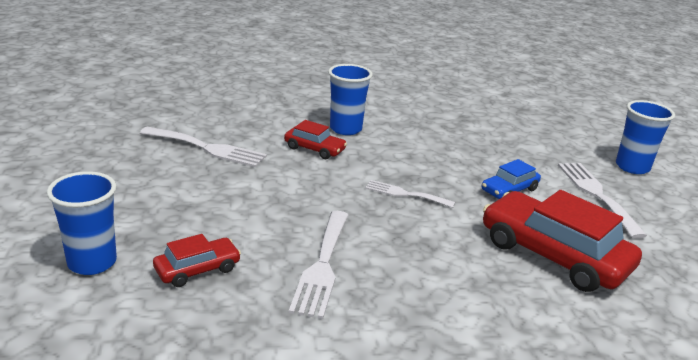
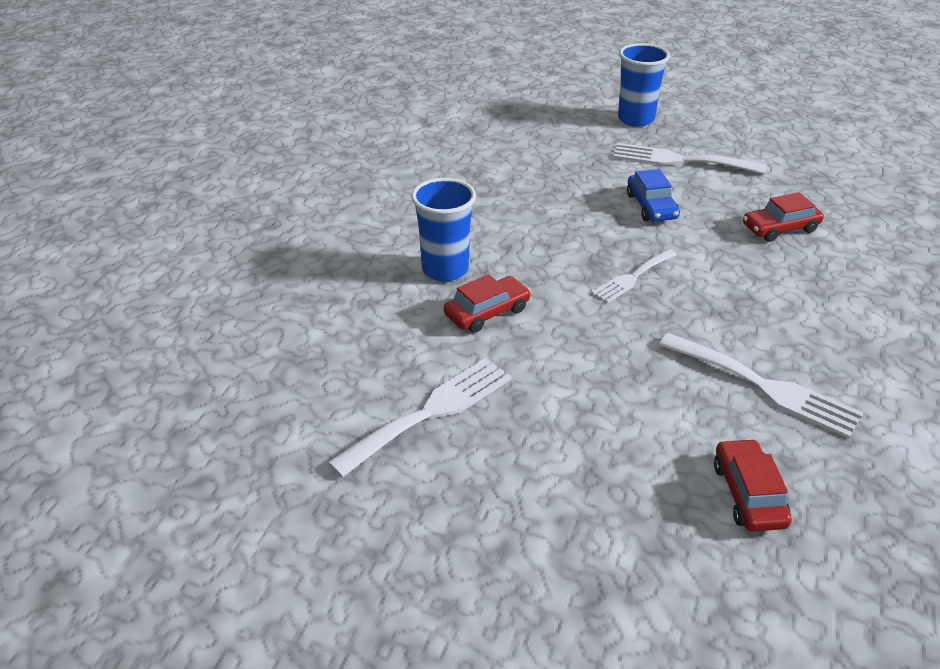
camera: 60 degrees left, 10 degrees up
blue cup [47,171,117,275] -> none
red car [483,190,642,292] -> red car [743,192,824,242], size x0.50

